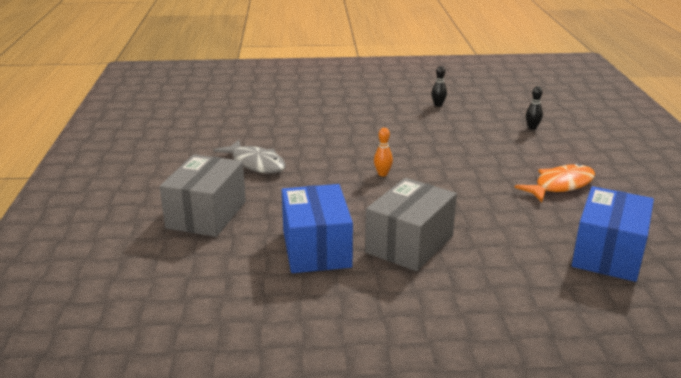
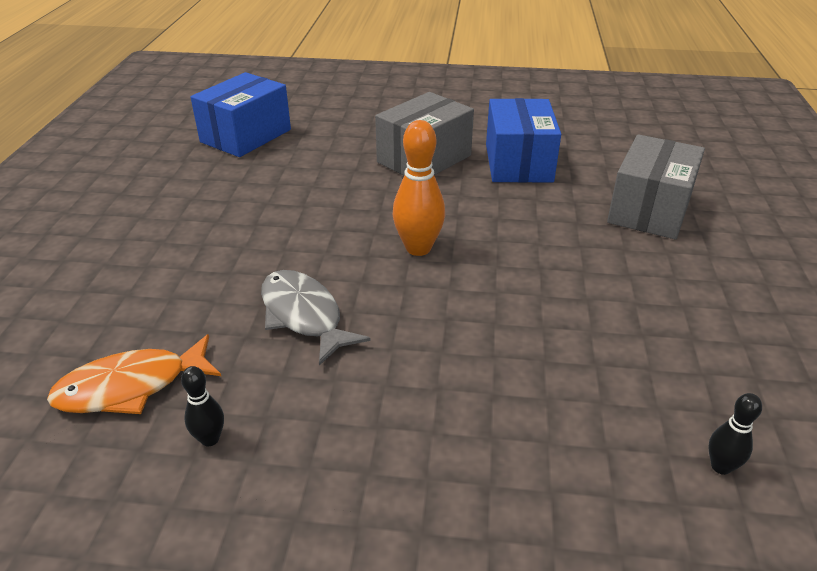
camera: 170 degrees left, 10 degrees up
grey fish [214,140,286,174] -> grey fish moved to [261,270,370,366]
orange bowling pin [374,128,393,176] -> orange bowling pin [393,120,445,256], size x1.89
orange fish [515,164,595,202] -> orange fish moved to [47,334,221,414]
black bowling pin [526,86,543,130] -> black bowling pin moved to [708,393,762,475]

